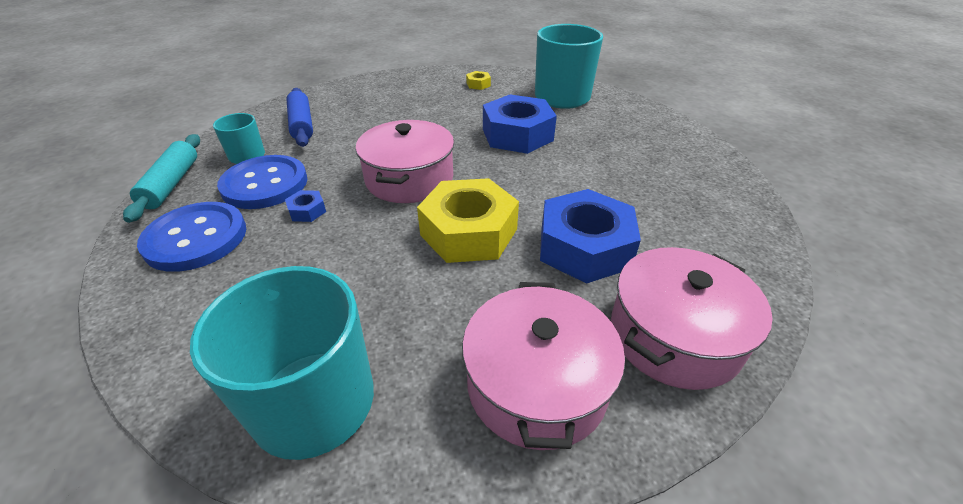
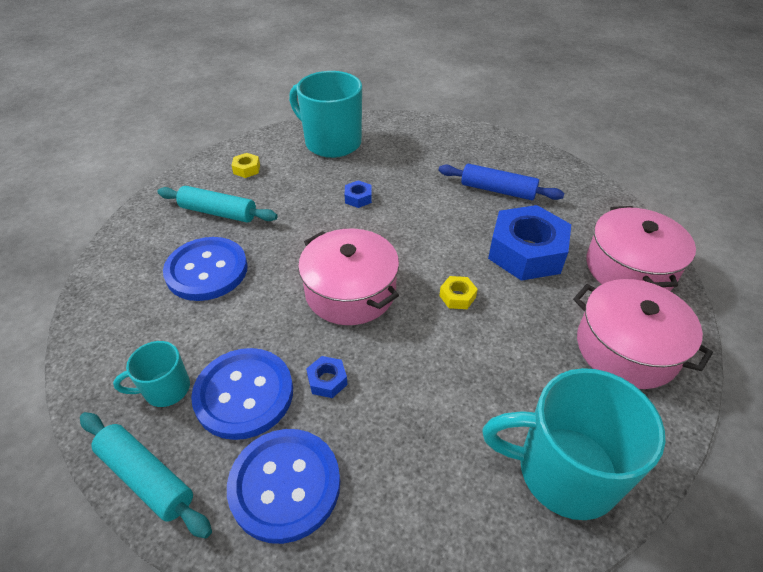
camera: 50 degrees left, 5 degrees up
blue rolling pin [286,88,313,147] -> blue rolling pin moved to [439,164,564,200]
yellow nut [417,178,519,263] -> yellow nut [439,276,478,309], size x0.41
blue nut [483,94,557,154] -> blue nut [345,180,372,208], size x0.41
none -> turquoise rolling pin [157,186,277,222]
none -> blue button [163,237,248,301]

